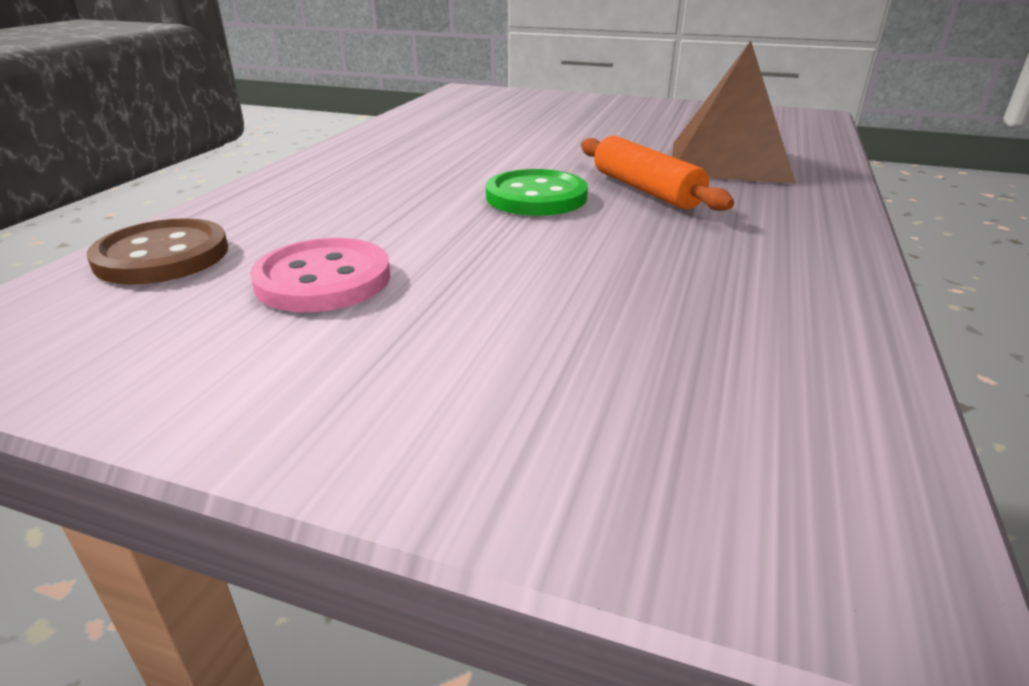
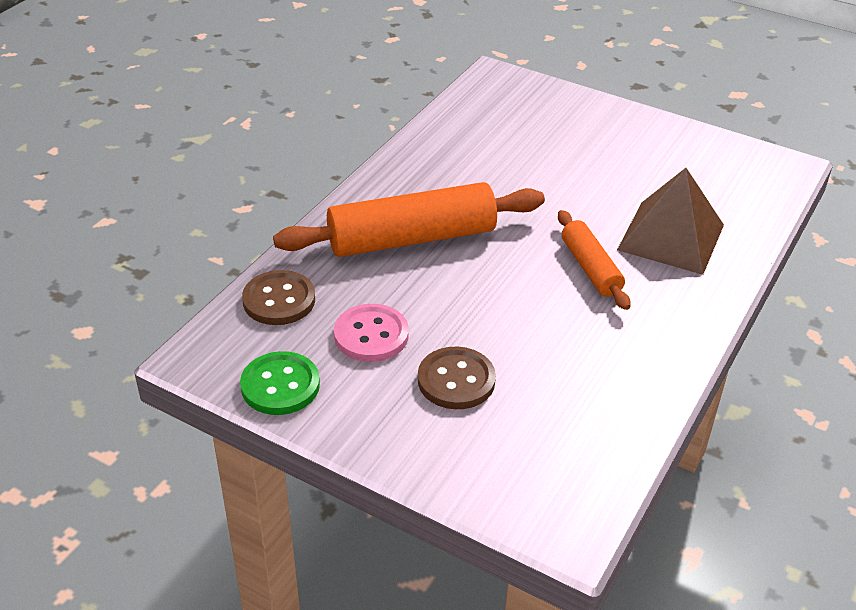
camera: 10 degrees right, 10 degrees up
green button [486,169,588,216] -> green button moved to [240,351,320,415]
none -> orange rolling pin [273,182,545,257]
none -> brown button [418,347,496,409]

